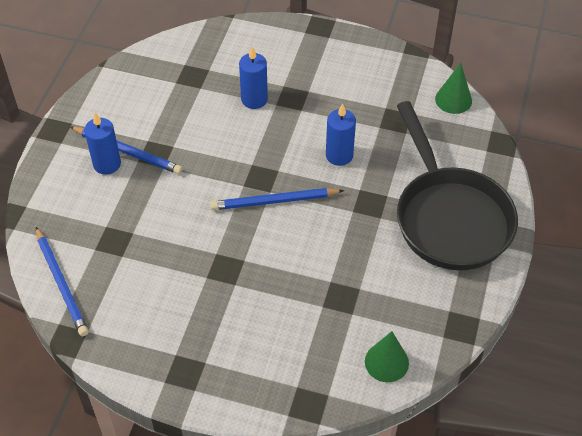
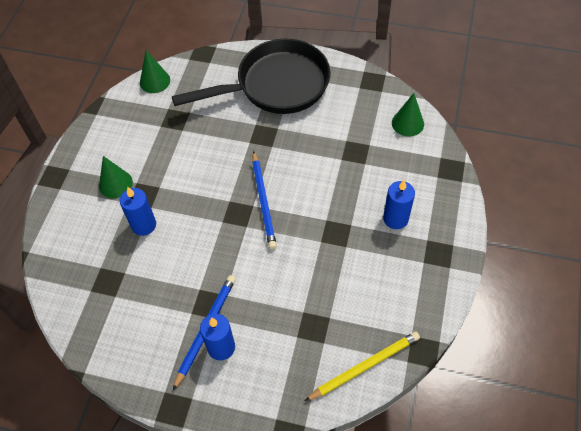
camera: 90 degrees left, 5 degrees up
blue pencil [36,227,89,336] -> yellow pencil [305,332,420,401]
blue candle [326,103,356,166] -> blue candle moved to [383,180,415,229]
none -> green cone [99,156,133,198]

